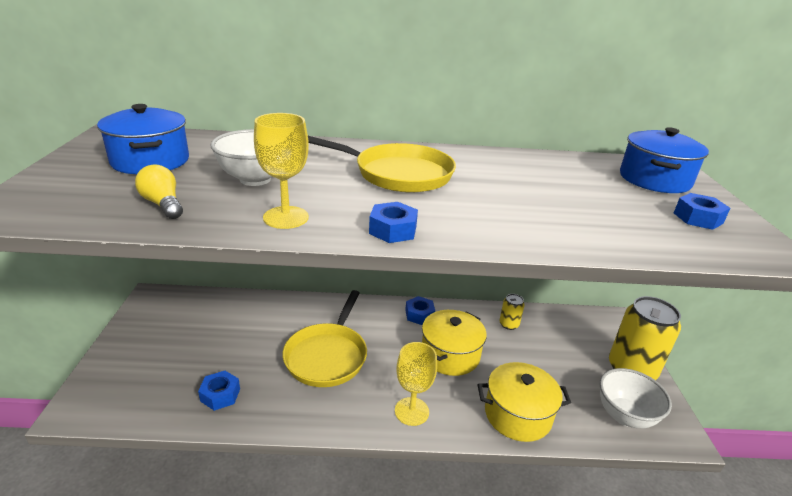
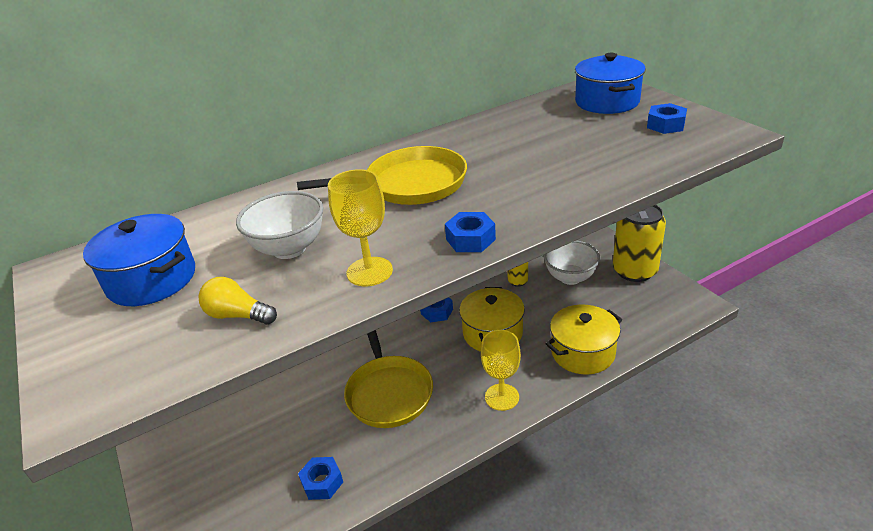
camera: 25 degrees left, 5 degrees up
white bowl [600,368,672,428] -> white bowl moved to [544,240,600,285]

